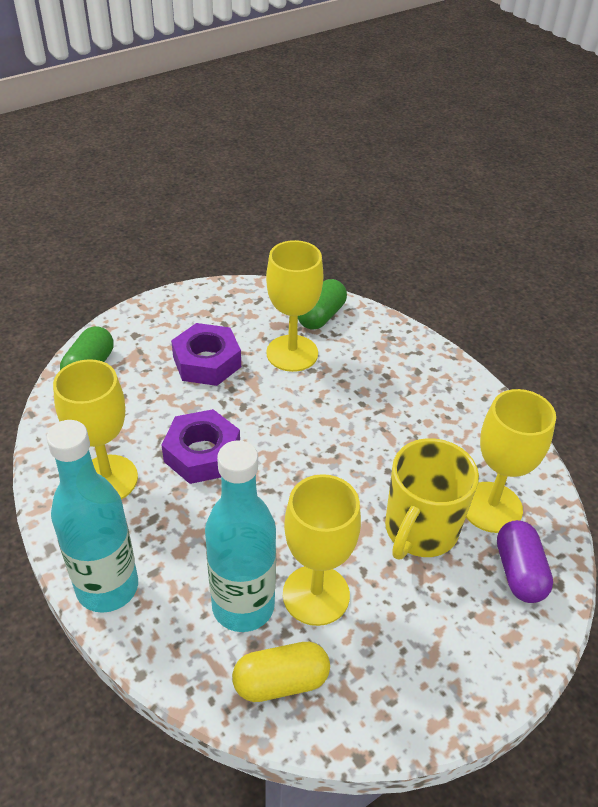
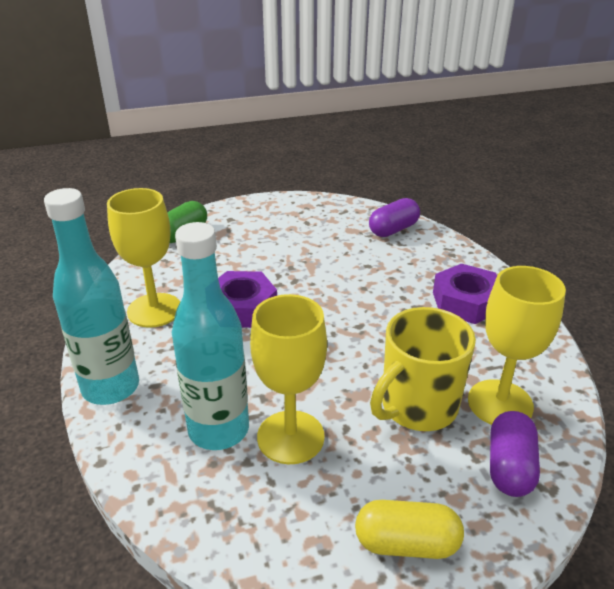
camera: 20 degrees right, 10 degrees down
purple nut [171,323,241,386] -> purple nut moved to [433,264,497,324]
yellow capsule [232,642,330,702] -> yellow capsule moved to [355,500,464,559]
yellow goblet [266,240,324,372] -> none
green capsule [298,279,347,329] -> purple capsule [369,198,420,237]

